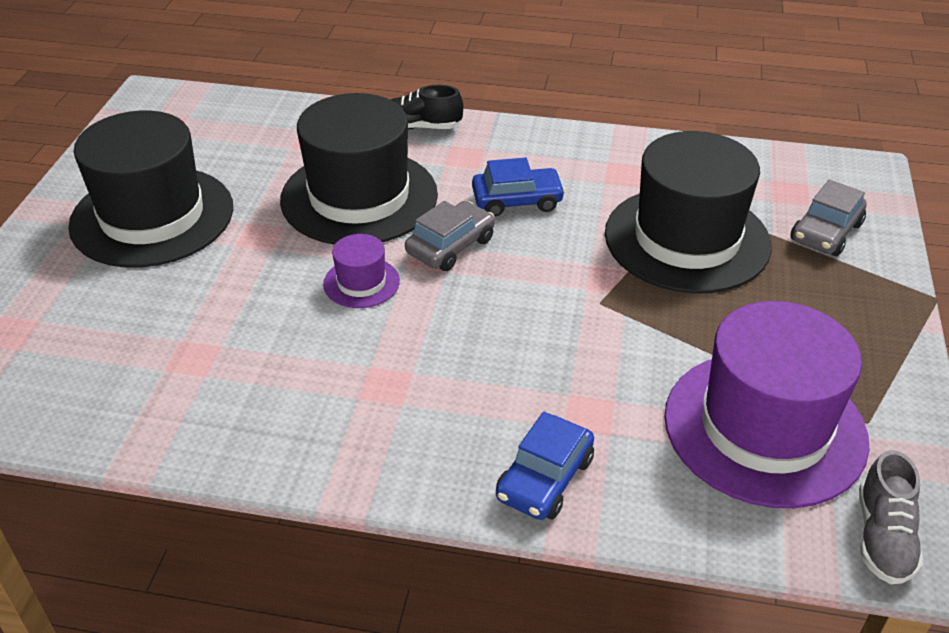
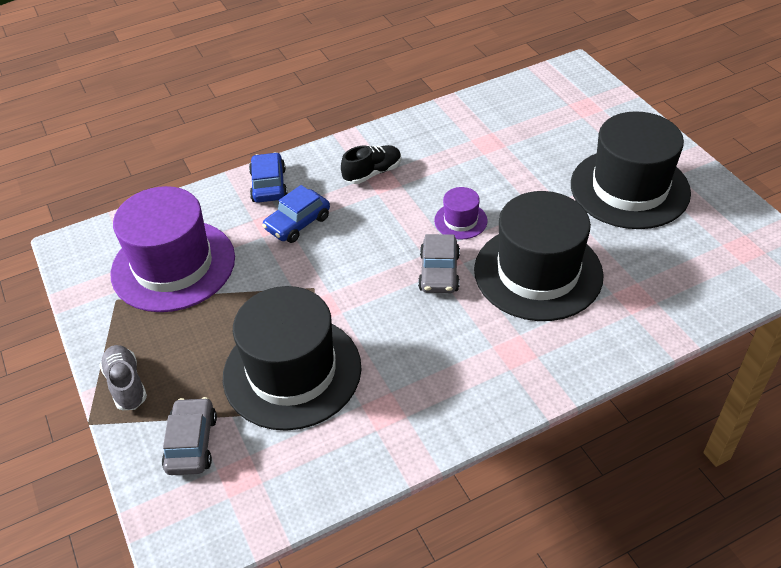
camera: 145 degrees right, 5 degrees up
black shoe [391,85,463,130] -> black shoe moved to [341,145,401,184]
blue car [472,157,565,217] -> blue car moved to [262,185,330,243]
grey shoe [859,450,923,584] -> grey shoe moved to [99,345,147,410]

